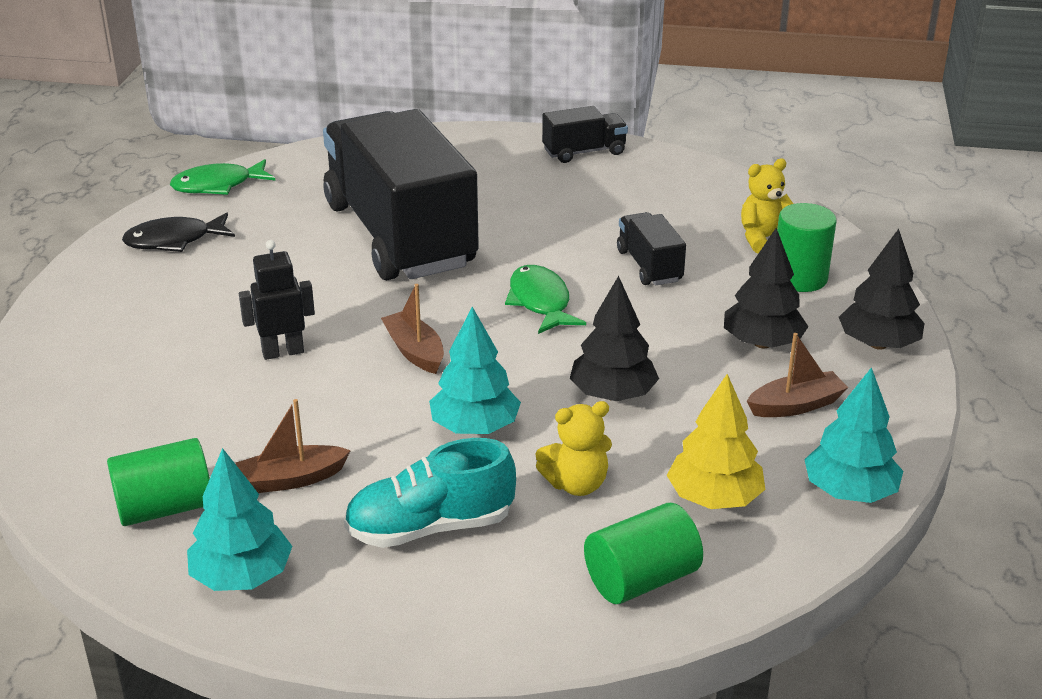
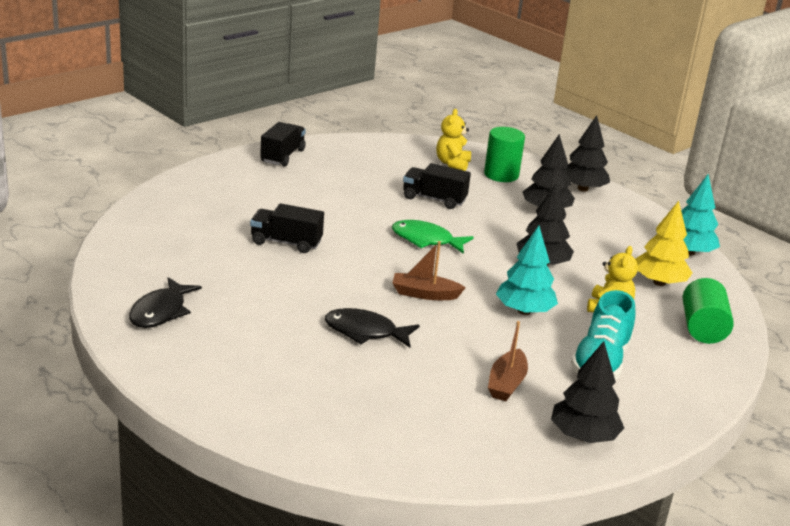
camera: 55 degrees left, 5 degrees down
green cylinder [107,438,210,526] -> none
green fish [170,159,276,195] -> none
turquoise tree [187,448,292,591] -> black tree [551,341,624,443]
black robot [239,240,315,360] -> black fish [325,308,420,348]
black truck [323,109,479,280] -> black truck [250,203,324,253], size x0.41
brown boat [747,333,848,417] -> none

